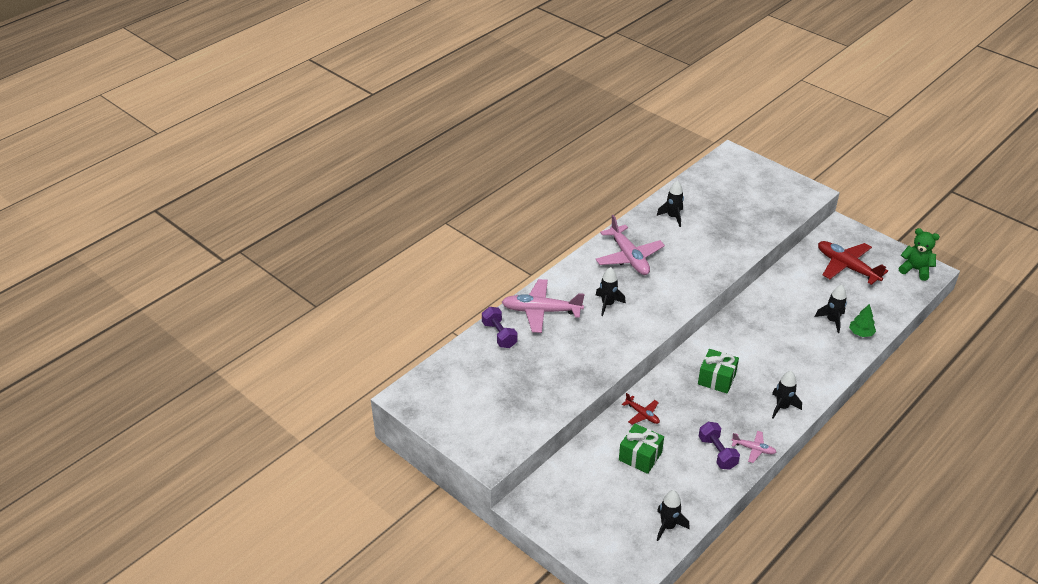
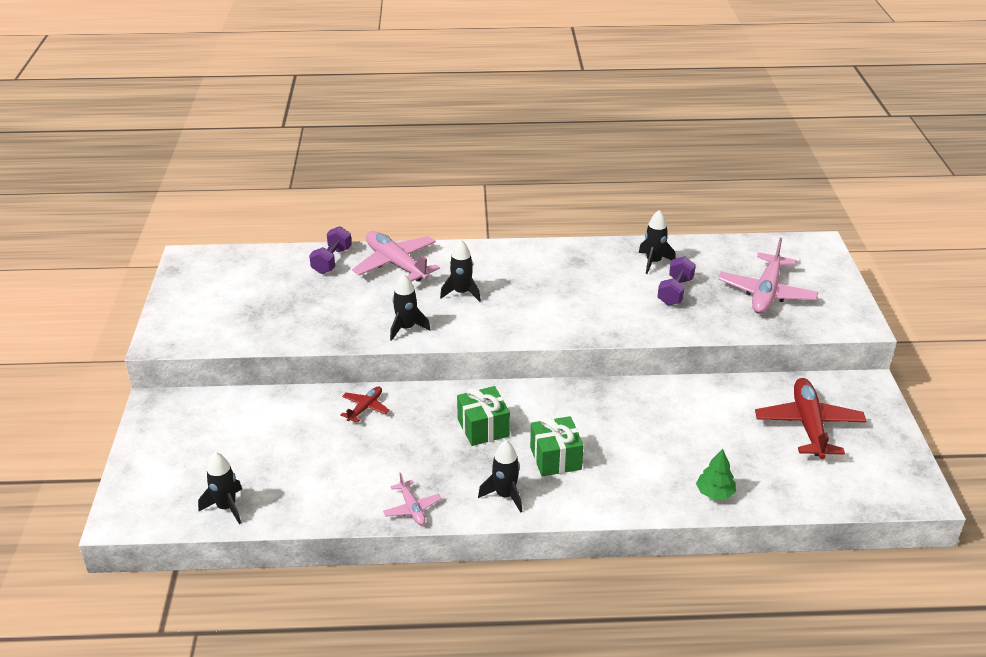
camera: 45 degrees right, 5 degrees down
pink plane [596,215,665,275] -> pink plane moved to [718,238,818,314]
green gift [619,424,664,474] -> green gift moved to [530,416,584,477]
red plane [622,393,660,425] -> red plane turned 150 degrees counterclockwise [340,386,390,423]
purple dumbbell [698,422,740,470] -> purple dumbbell moved to [657,256,696,306]
black rocket [815,285,847,333] -> black rocket moved to [390,274,431,341]
green teddy bear [899,228,940,281] -> none

